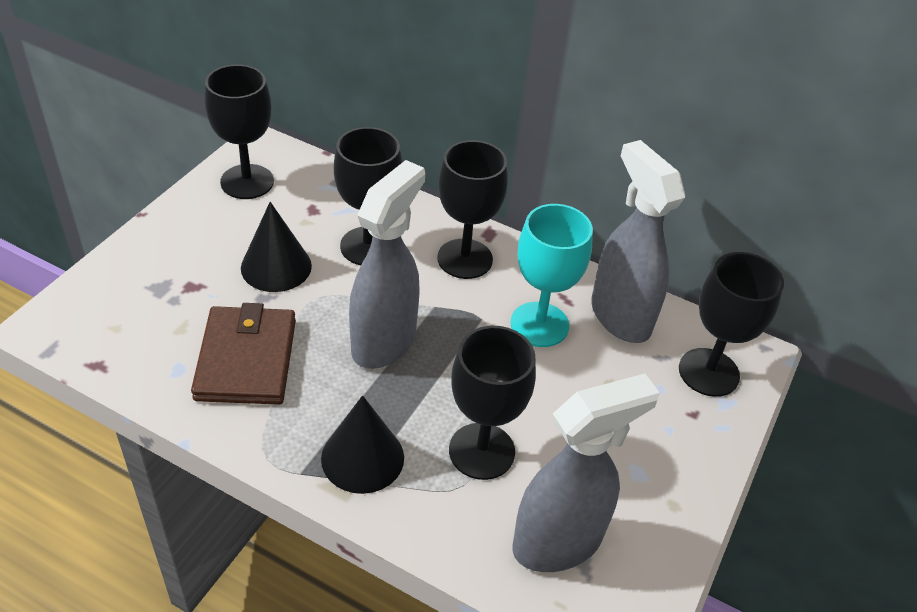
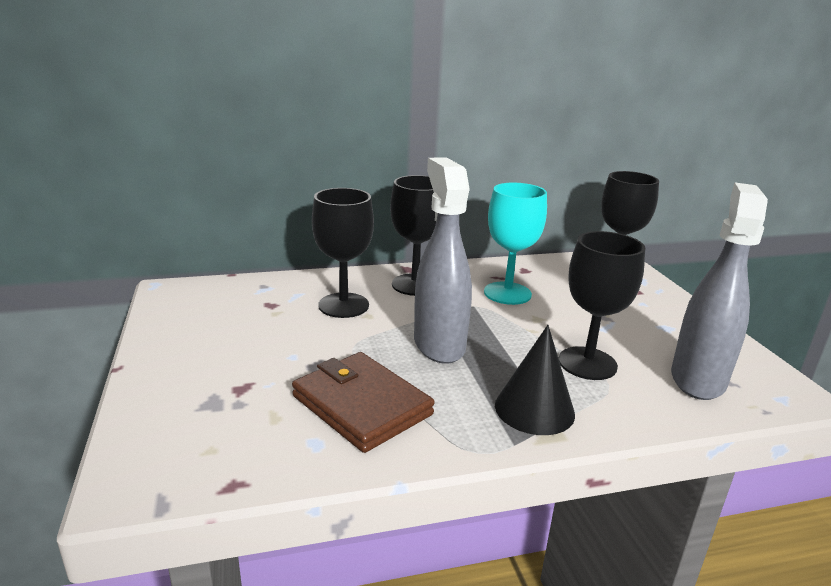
camera: 40 degrees left, 20 degrees down
black goblet [205,64,274,199] -> none
black cone [241,202,312,292] -> none
grey spray bottle [591,140,685,343] -> none

